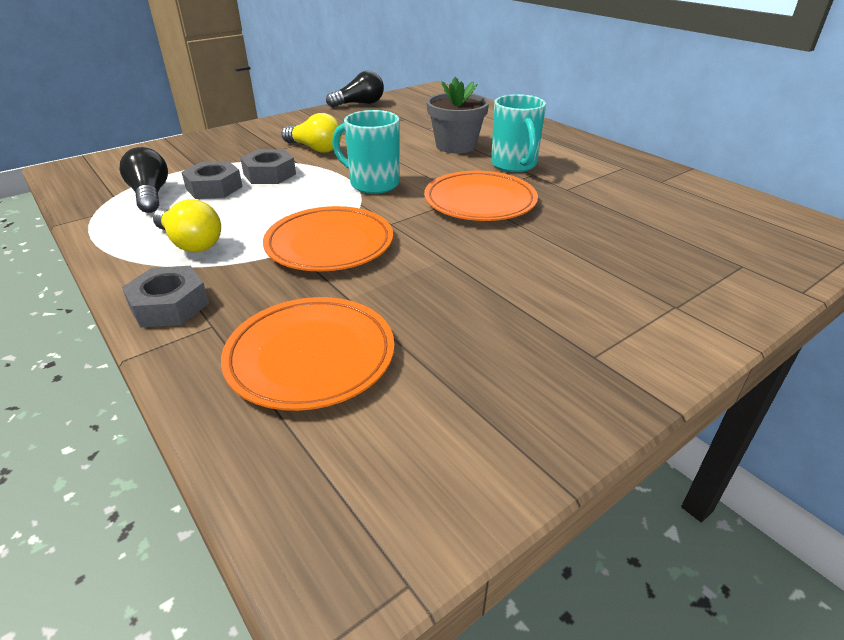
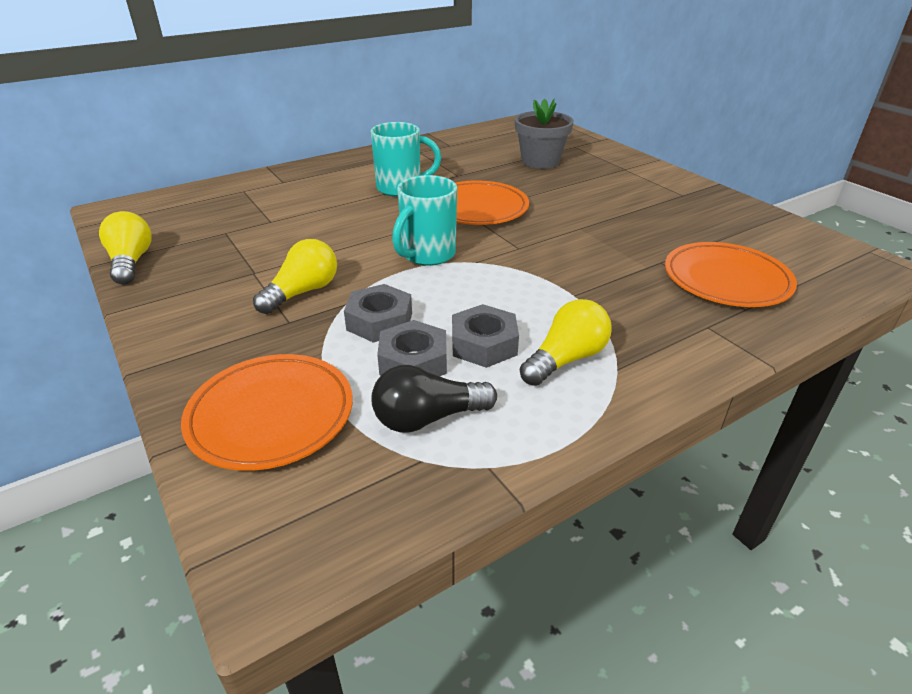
camera: 85 degrees left, 0 degrees up
grey nut [122,266,209,328] -> grey nut moved to [452,304,519,368]
orange plate [263,206,393,272] -> orange plate moved to [181,354,353,471]
black light bulb [326,71,384,107] -> yellow light bulb [99,211,152,284]
grey flower pot [426,77,489,153] -> grey flower pot moved to [515,99,574,168]

